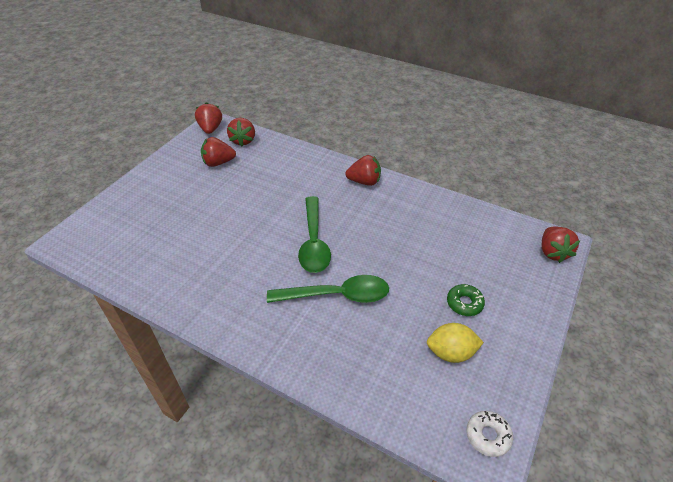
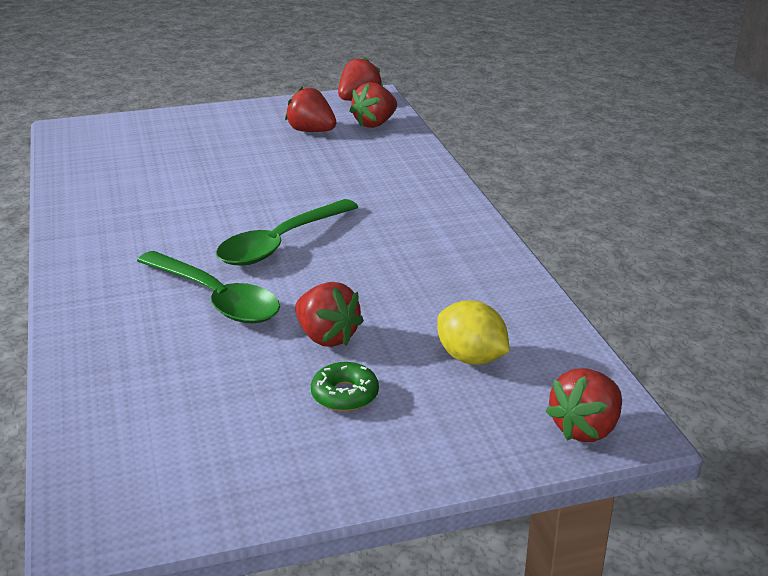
camera: 45 degrees right, 15 degrees down
red strawberry [345,155,381,186] -> red strawberry moved to [295,282,364,347]
yellow lemon [427,323,484,363] -> yellow lemon moved to [437,300,510,365]
white donut [466,411,513,457] -> none

